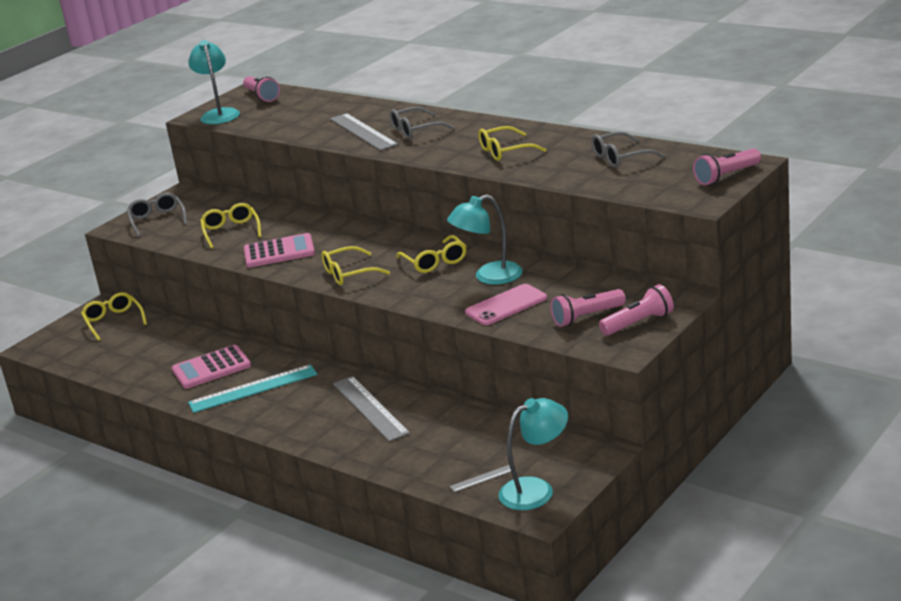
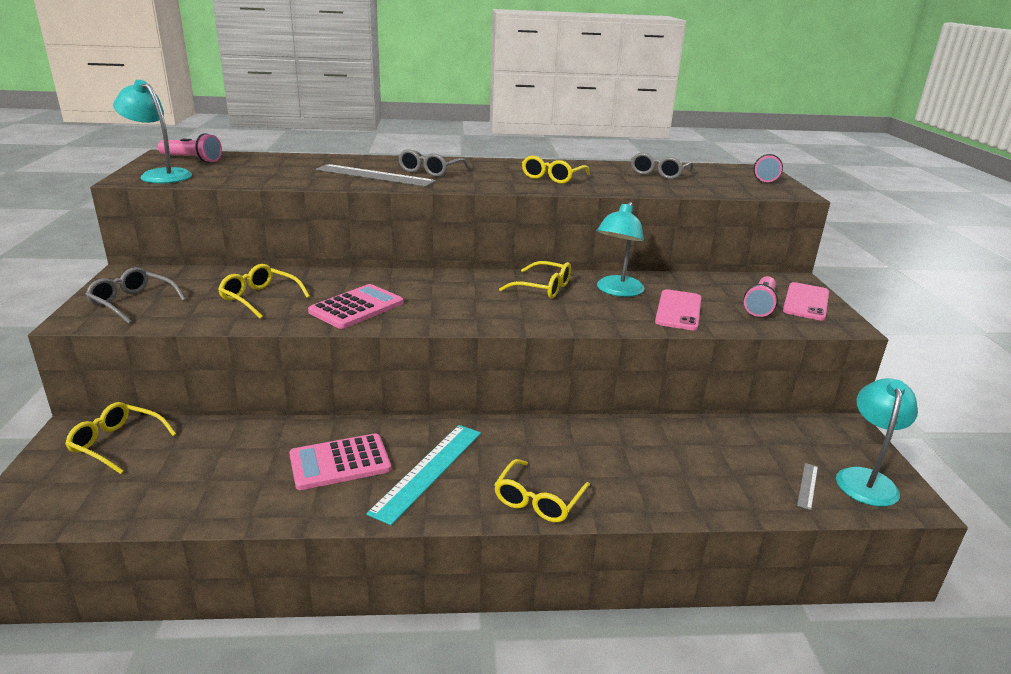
camera: 45 degrees left, 0 degrees up
pink calculator [172,345,251,389] -> pink calculator turned 45 degrees clockwise [289,433,391,490]
yellow glasses [322,246,390,285] -> yellow glasses moved to [494,459,590,522]
grey ruler [333,376,410,442] -> none
pink flashlight [599,284,674,336] -> pink phone [783,282,829,320]

